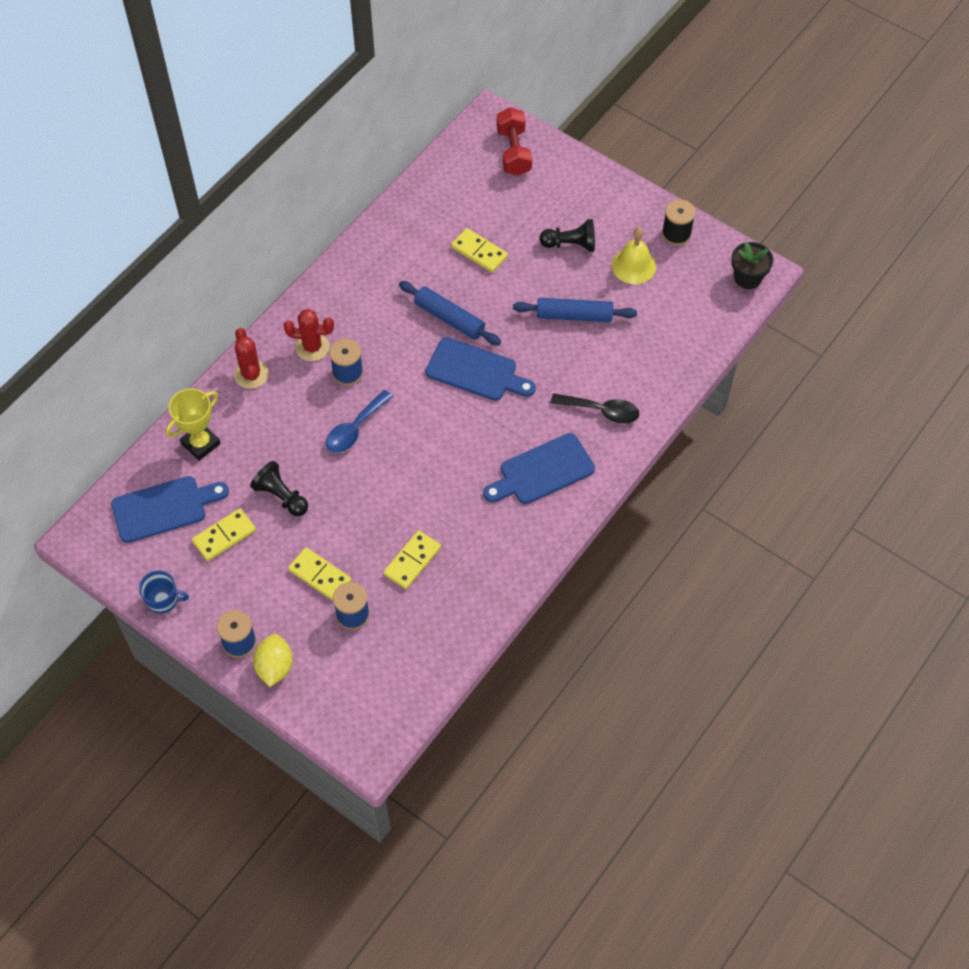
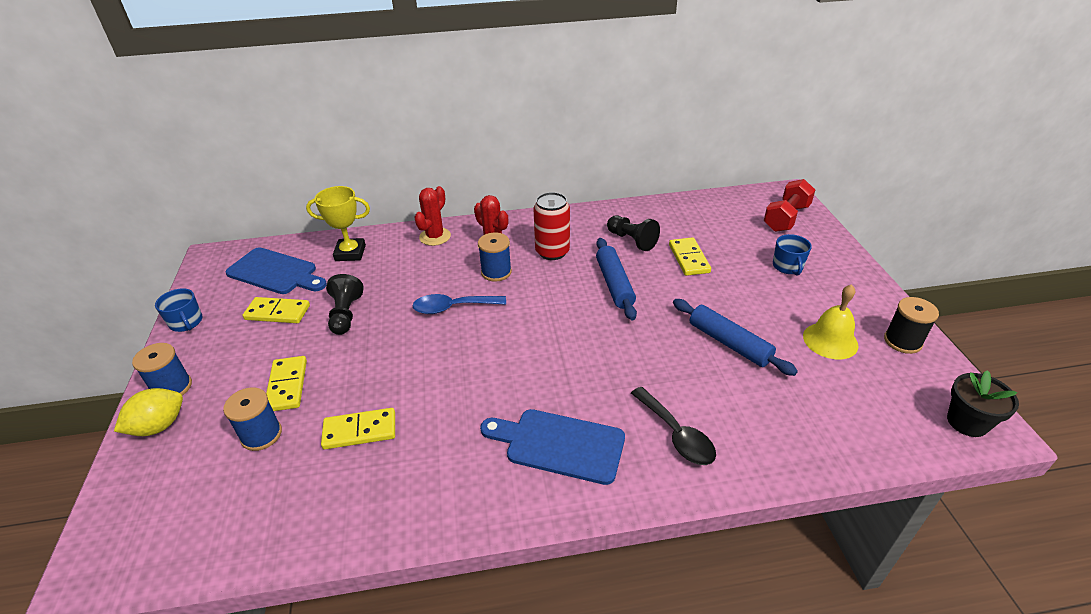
camera: 45 degrees right, 20 degrees down
blue cutting board [425,337,536,401] -> none
black pawn [540,219,595,252] -> black pawn moved to [607,216,660,251]
none -> red can [533,192,570,260]
none -> blue mug [773,234,812,275]

